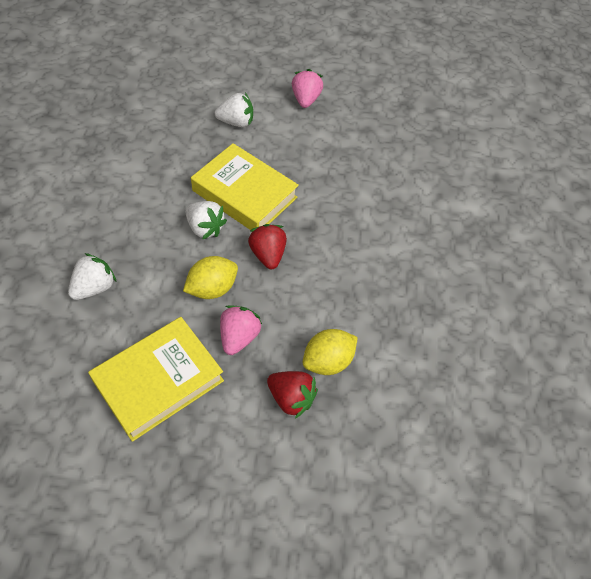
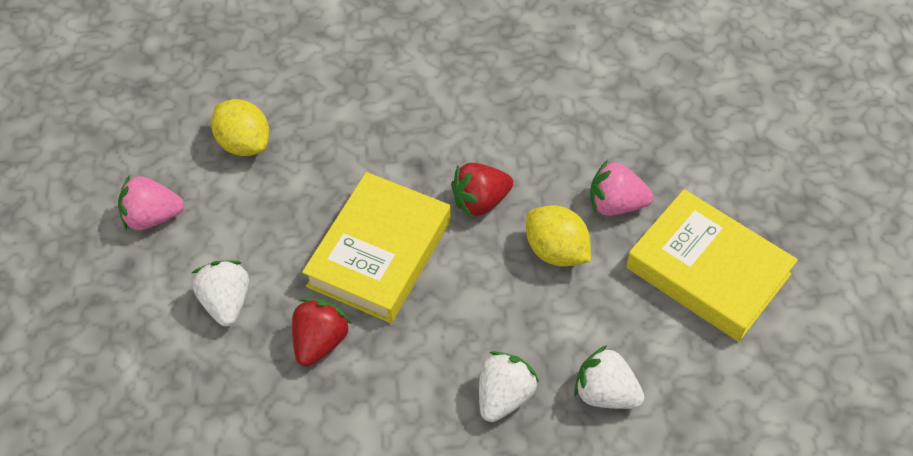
camera: 95 degrees left, 0 degrees up
white strawberry [185,201,227,240] -> white strawberry moved to [479,351,539,422]
red strawberry [267,371,318,419] -> red strawberry moved to [292,298,351,366]
yellow lemon [303,329,358,375] -> yellow lemon moved to [211,99,269,156]

